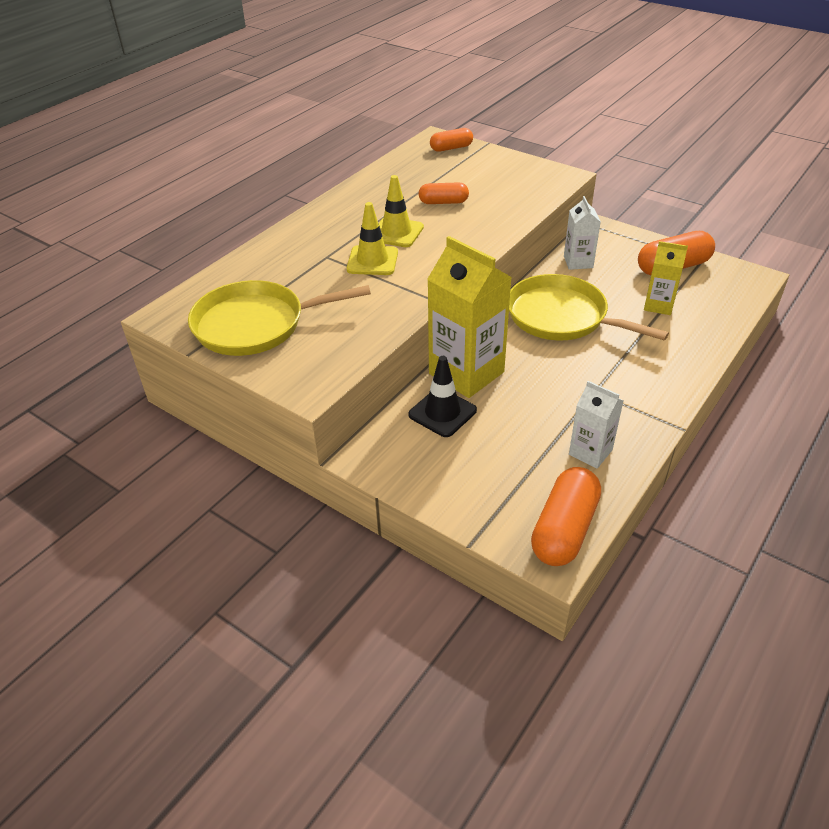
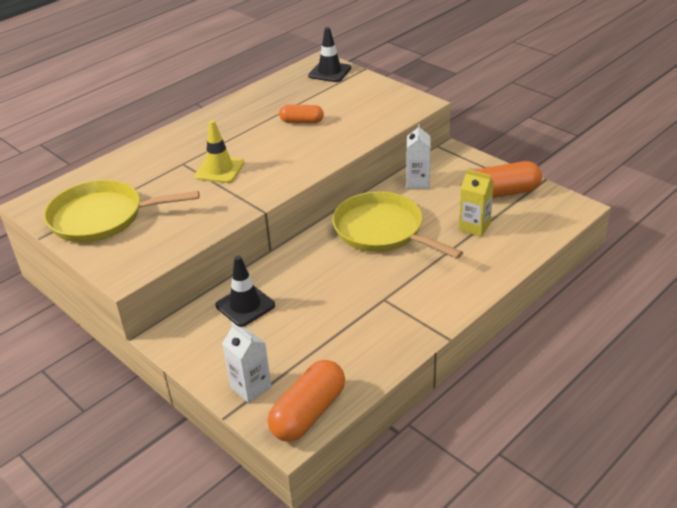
camera: 10 degrees right, 5 degrees down
yellow traffic cone [379,175,424,247] -> none
yellow carton [427,236,512,398] -> none
orange capsule [430,128,473,152] -> black traffic cone [308,27,351,82]
white carton [569,381,624,469] -> white carton moved to [222,322,272,403]

